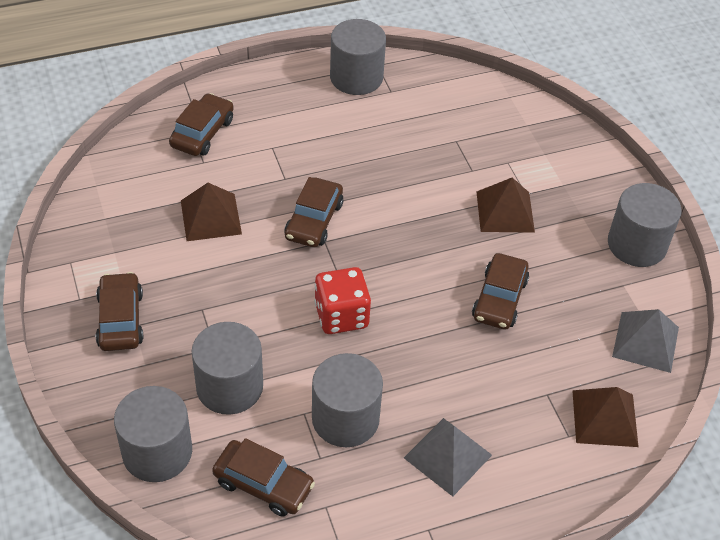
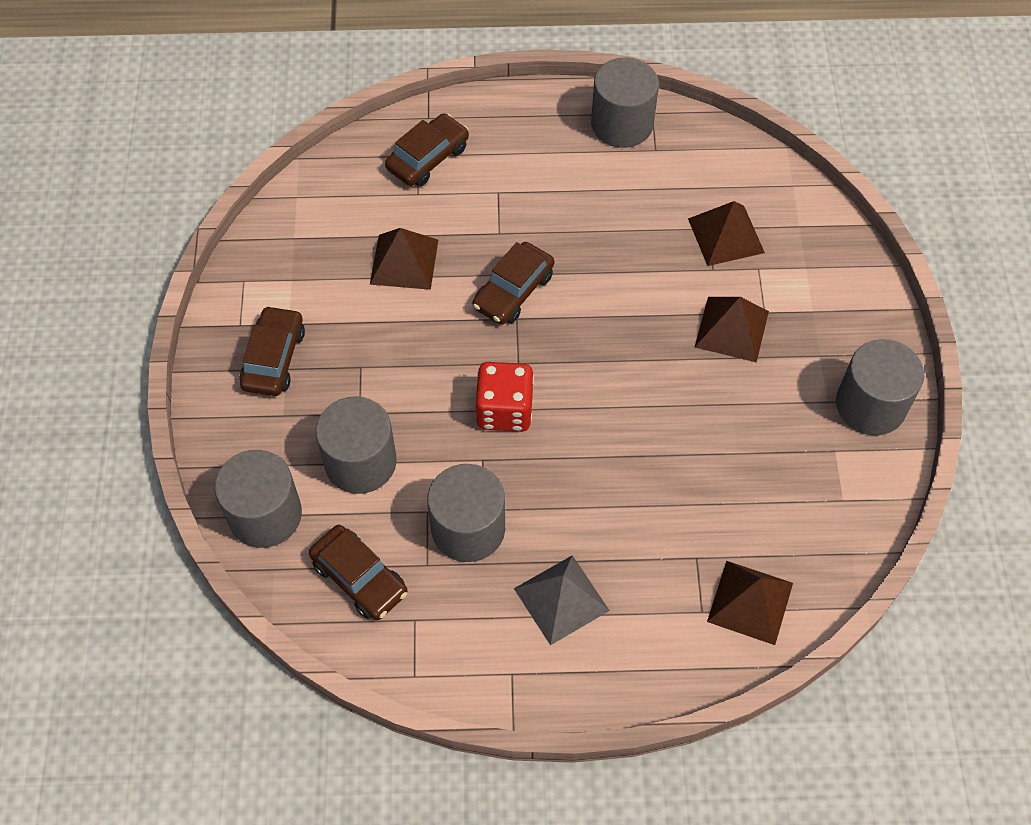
camera: 20 degrees right, 10 degrees up
brown car [472,253,529,330] -> none
grey pyramid [612,309,679,373] -> none
none -> brown pyramid [688,201,765,266]

